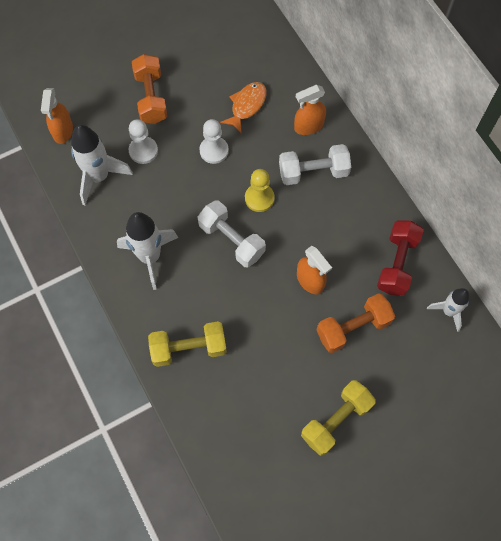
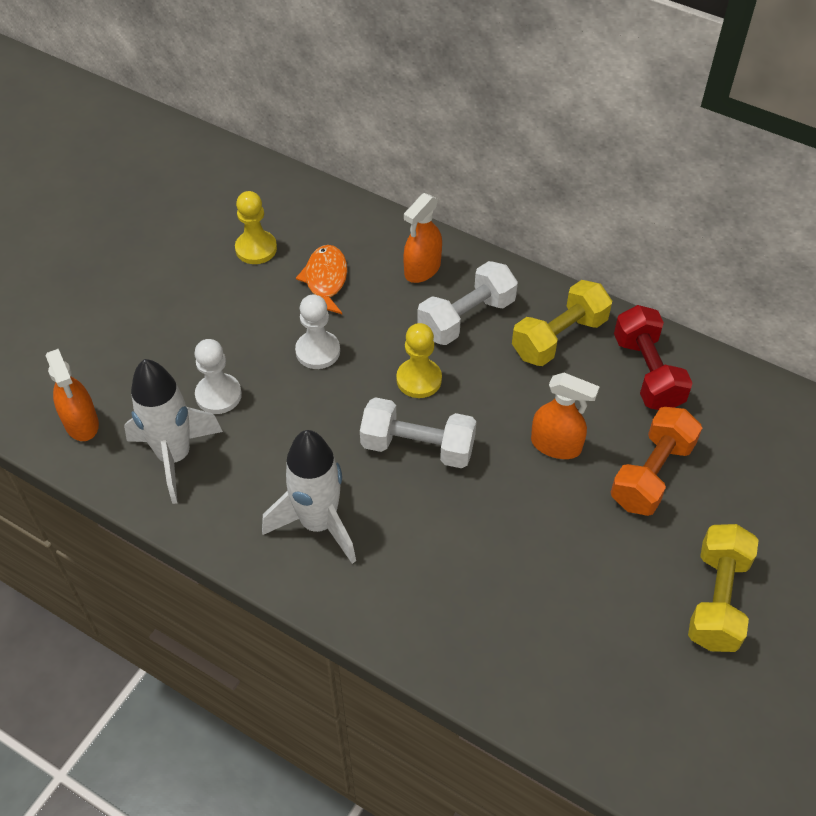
camera: 30 degrees left, 15 degrees down
orange dumbbell [132,54,168,124] -> none
yellow dumbbell [148,321,227,367] -> yellow dumbbell moved to [512,280,612,366]
white rocket [427,288,469,332] -> none
none -> yellow pawn [235,191,277,264]

